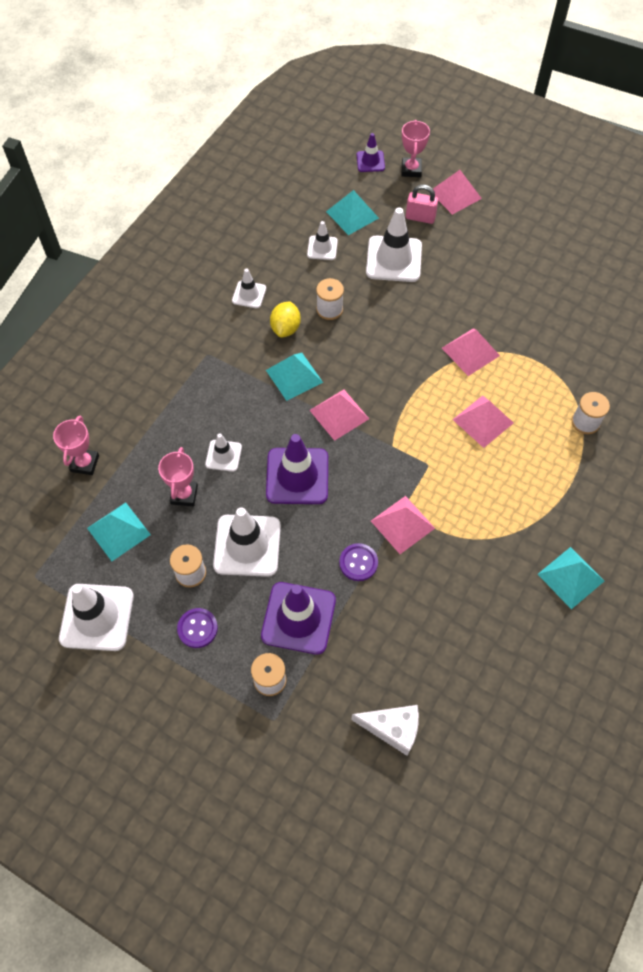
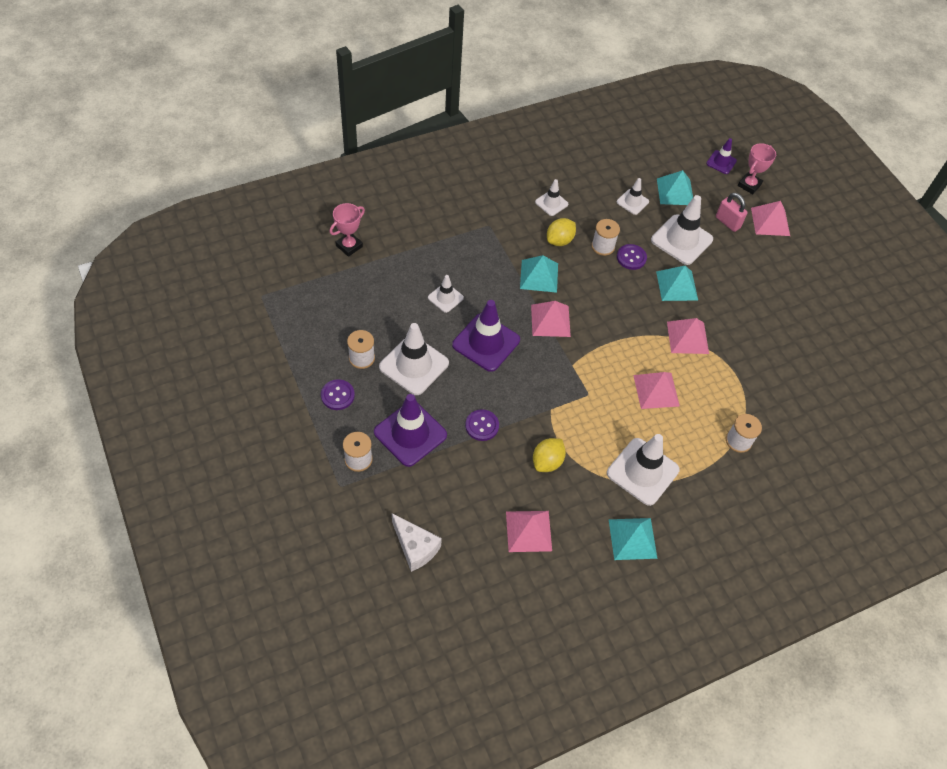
camera: 30 degrees right, 5 degrees down
white traffic cone [59,584,134,651] -> white traffic cone moved to [607,434,680,506]
turquoise pyramid [87,502,151,561] -> turquoise pyramid moved to [656,266,698,301]
pink trophy [158,447,198,506] -> none
pink pyramid [371,496,435,554] -> pink pyramid moved to [506,511,552,552]
none -> yellow lemon [533,438,566,472]
none -> purple button [617,244,647,270]

